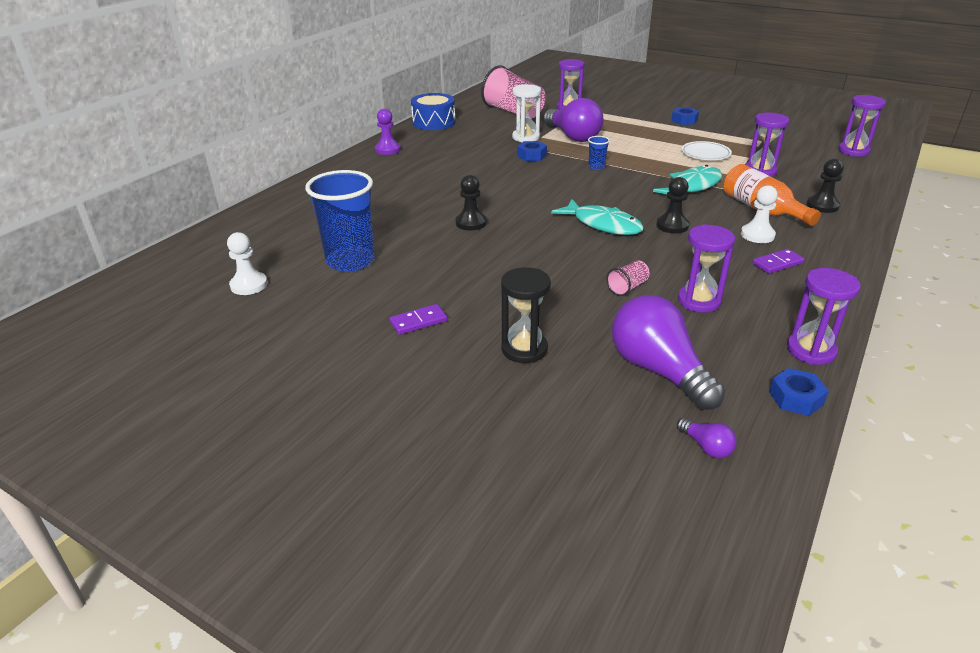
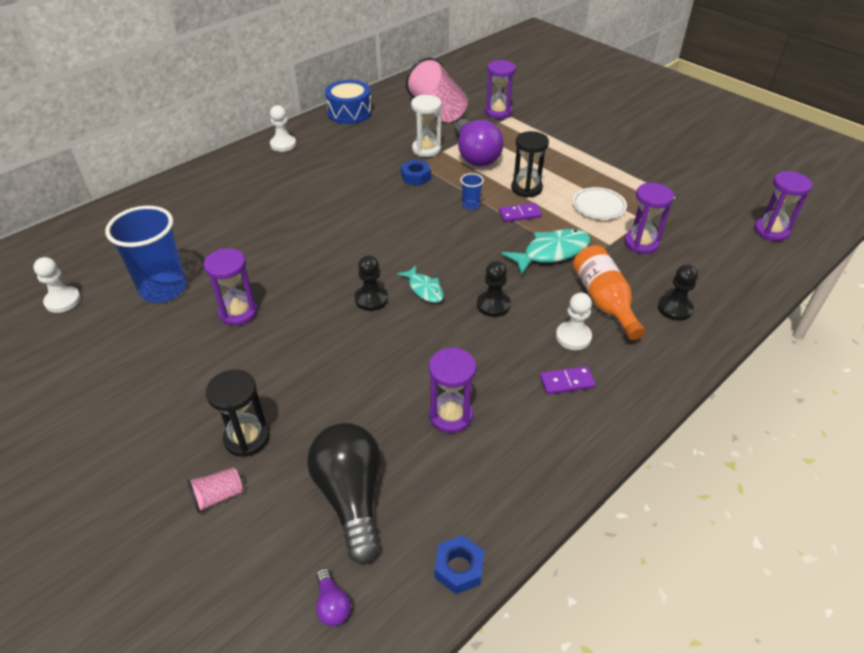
camera: 15 degrees right, 10 degrees up
purple pawn [375,109,401,155] -> white pawn [270,105,296,152]
purple domino [390,304,447,335] -> purple domino moved to [499,203,542,222]
black pawn [455,175,487,231] -> black pawn moved to [355,255,388,311]
turquoise fish [551,199,644,235] -> turquoise fish [397,265,444,303], size x0.61
pink cup [606,261,650,296] -> pink cup moved to [187,467,243,513]
purple light bulb [612,295,725,410] -> black light bulb [307,423,381,564]
blue nut [671,107,699,125] -> none
purple hourglass [787,268,861,365] -> purple hourglass moved to [204,248,258,326]
none -> black hourglass [511,131,549,198]

